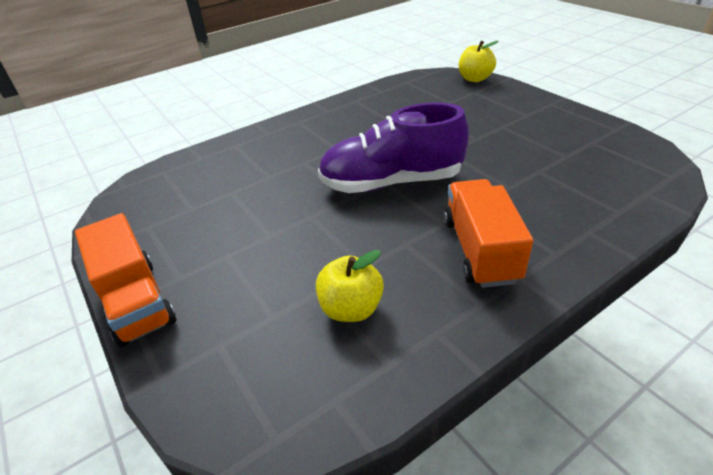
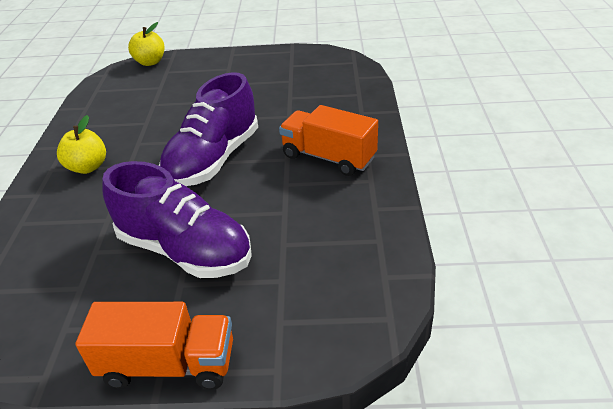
camera: 55 degrees left, 0 degrees up
yellow apple [316,250,384,322] -> yellow apple moved to [57,115,106,174]
none -> purple shoe [102,161,252,278]

